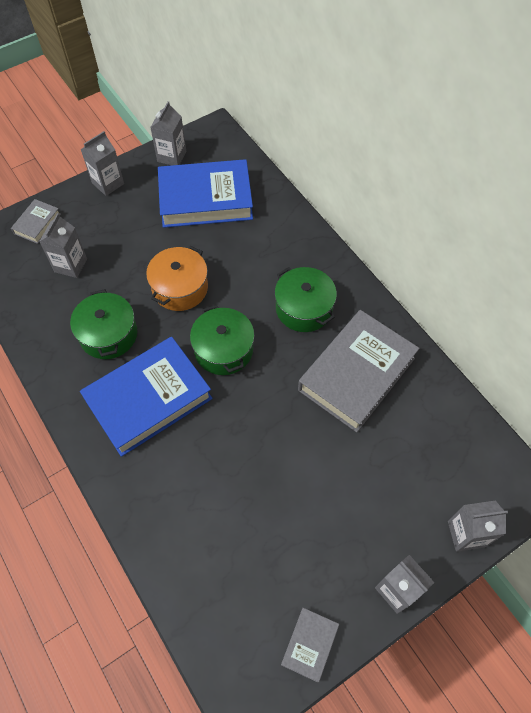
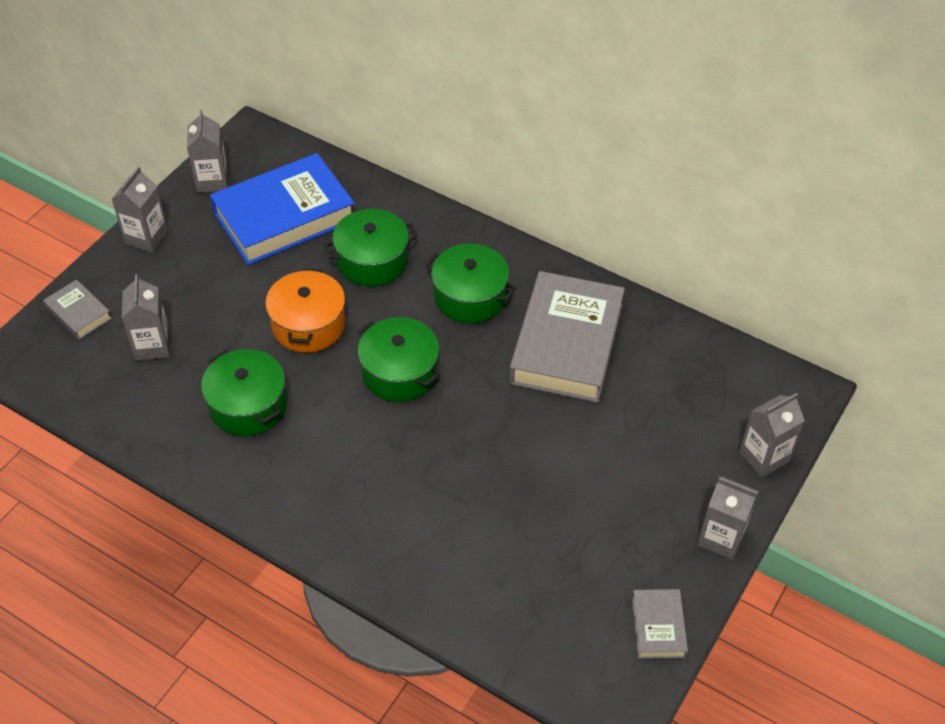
camera: 25 degrees left, 10 degrees down
grey book [11,199,61,244] -> grey book turned 45 degrees counterclockwise [43,280,112,340]
blue book [80,337,213,457] -> none
none -> green pot [324,209,418,286]

